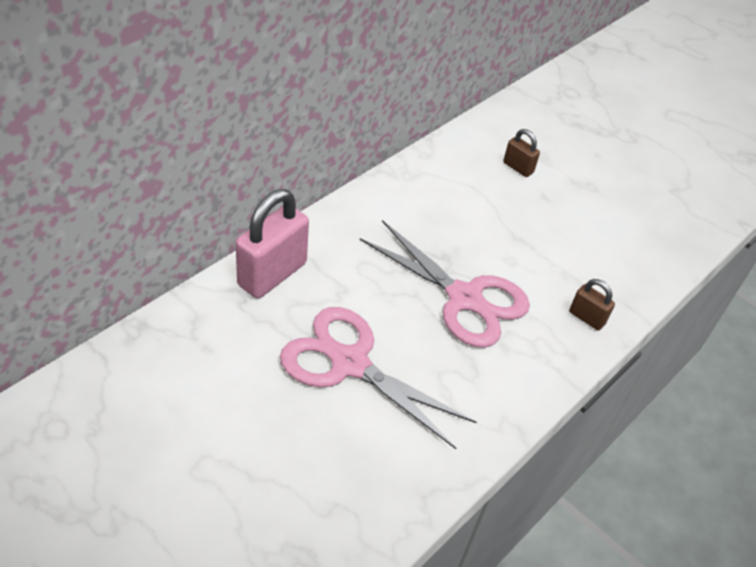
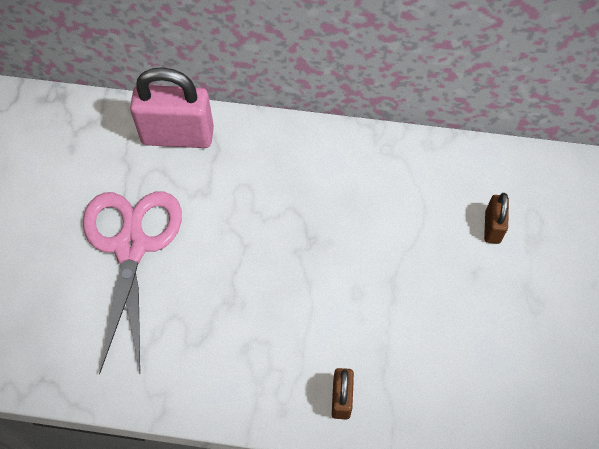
camera: 60 degrees right, 15 degrees up
pink scissors [360,220,530,348] -> none

